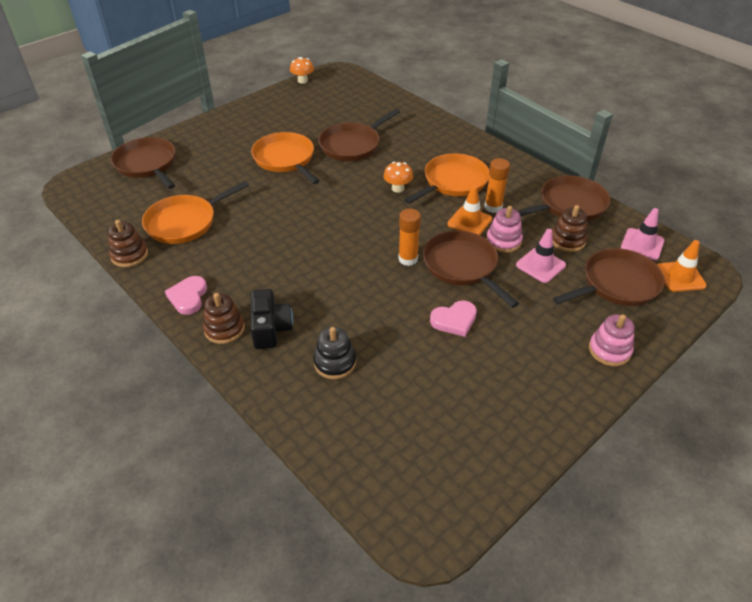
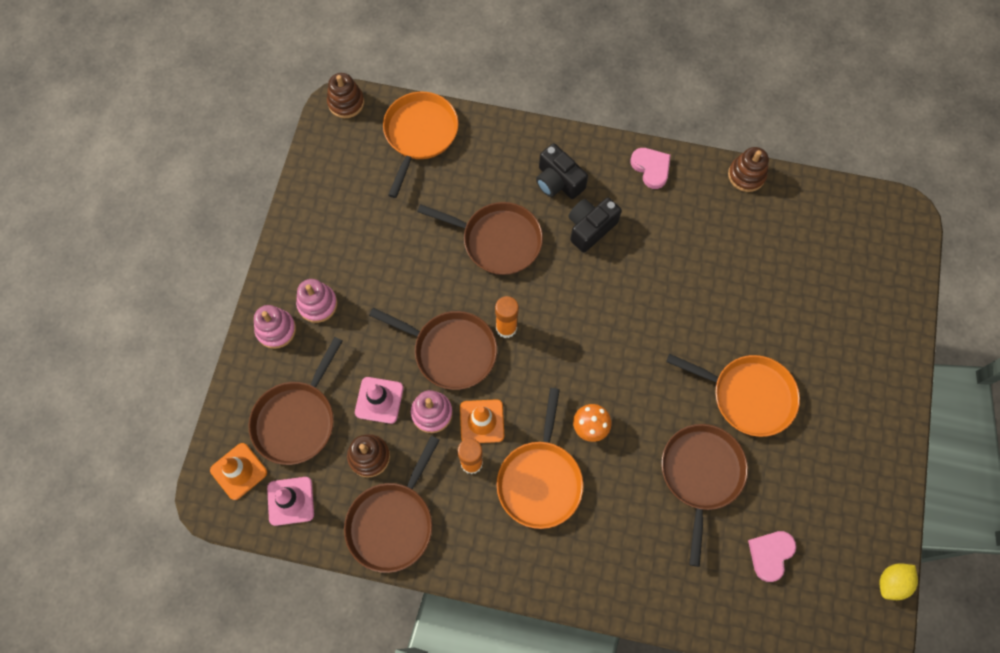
camera: 145 degrees right, 25 degrees up
brown pan [111,137,176,189] -> brown pan moved to [417,202,543,275]
orange pan [142,181,249,244] -> orange pan moved to [383,92,458,198]
brown stacking toy [203,293,245,344] -> brown stacking toy moved to [327,73,364,118]
orange mushroom [290,57,314,84] -> yellow lemon [879,563,918,600]
black stacking toy [313,327,356,379] -> none
pink heart [430,301,477,337] -> pink heart moved to [748,531,796,582]
none -> pink stacking toy [296,279,337,323]
none -> black camera [568,197,622,253]

